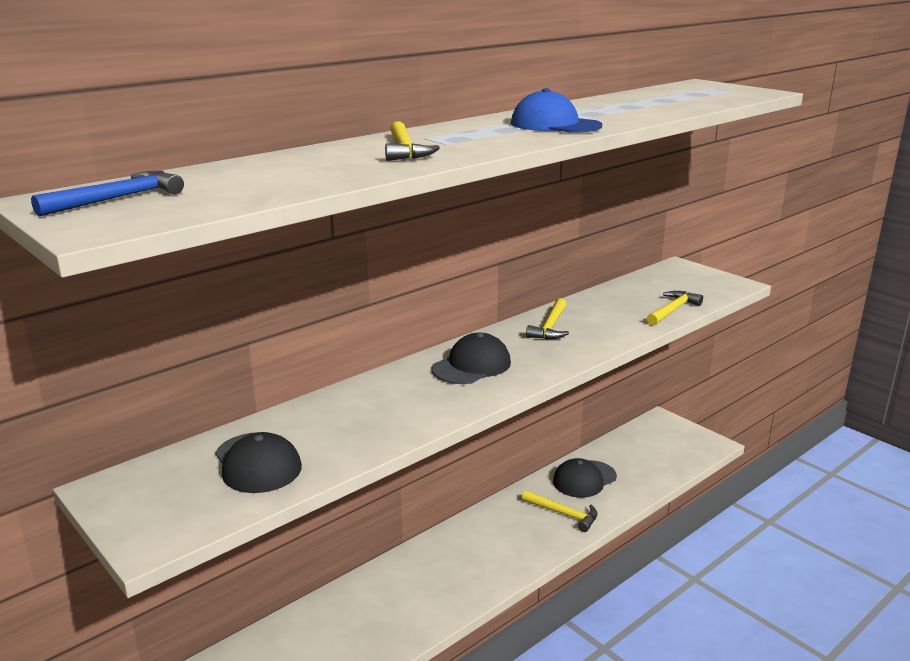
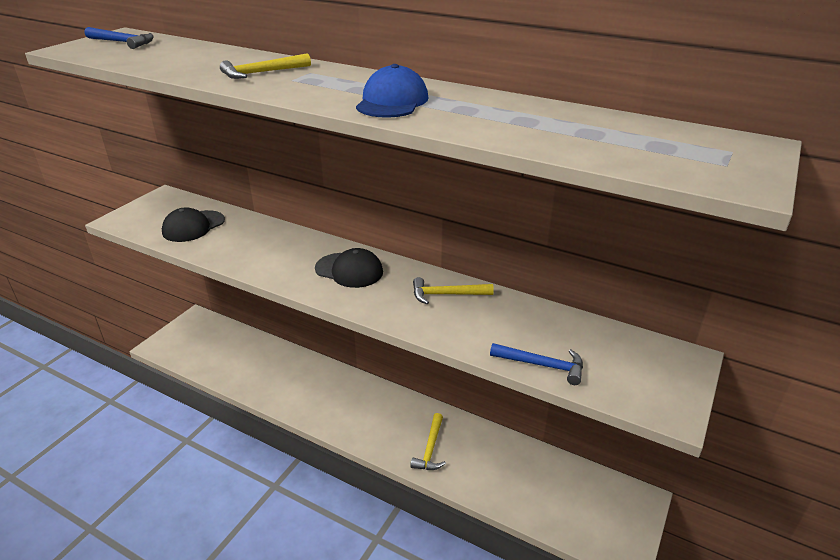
camera: 70 degrees right, 10 degrees up
black cap [553,458,617,498] -> none
yellow hammer [646,291,703,326] -> blue hammer [490,343,583,385]

